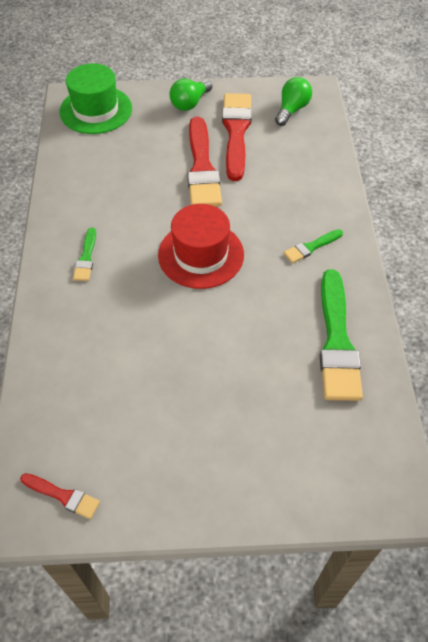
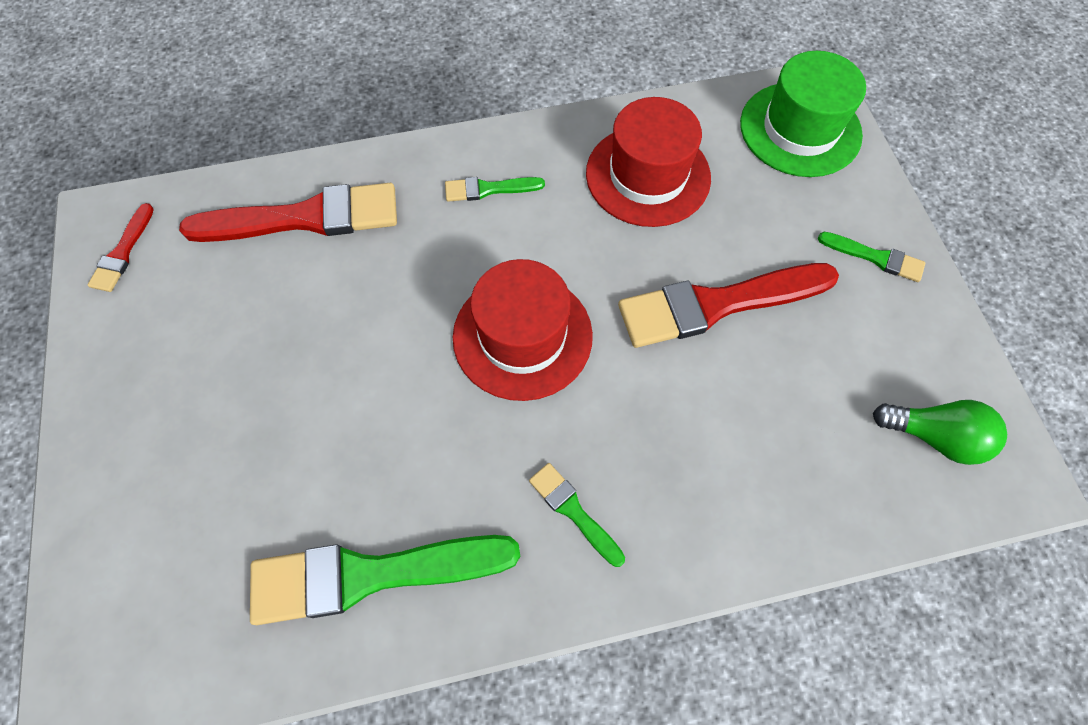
camera: 80 degrees right, 10 degrees up
green light bulb [169,79,212,111] -> green brush [818,232,925,282]
red brush [222,93,252,181] -> red brush moved to [179,183,397,242]
none -> red hat [586,97,711,227]

